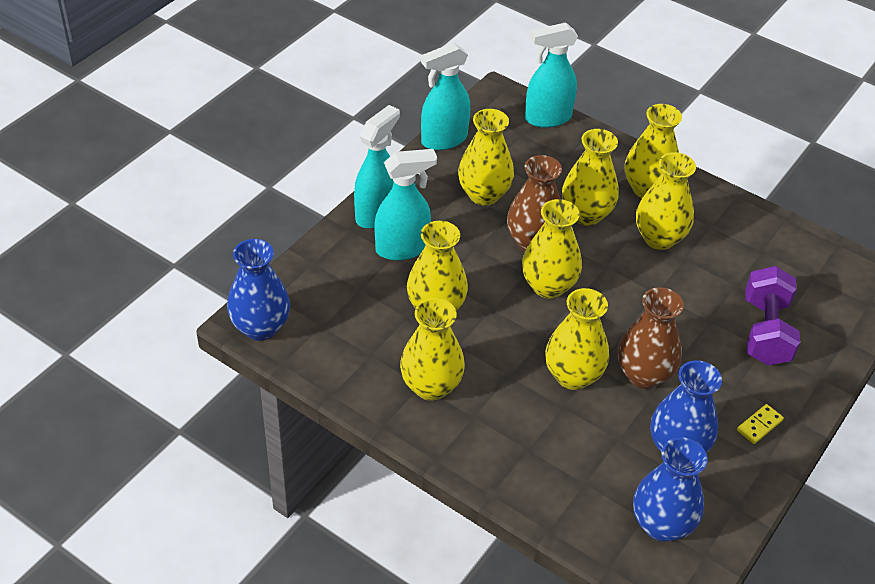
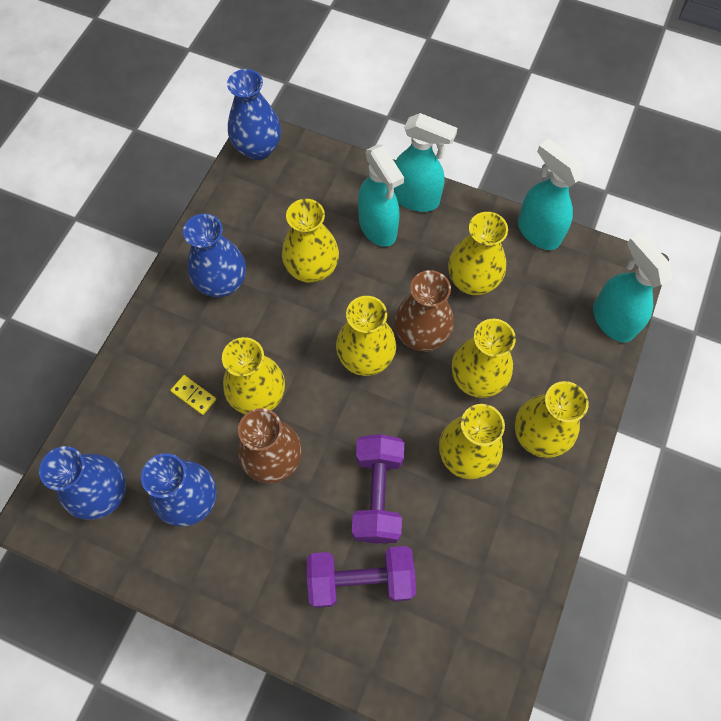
camera: 80 degrees right, 20 degrees up
yellow vase [400,298,465,401] -> blue vase [183,214,246,297]
yellow domino [737,404,784,444] -> yellow domino moved to [170,375,216,415]
none -> purple dumbbell [352,434,404,543]

